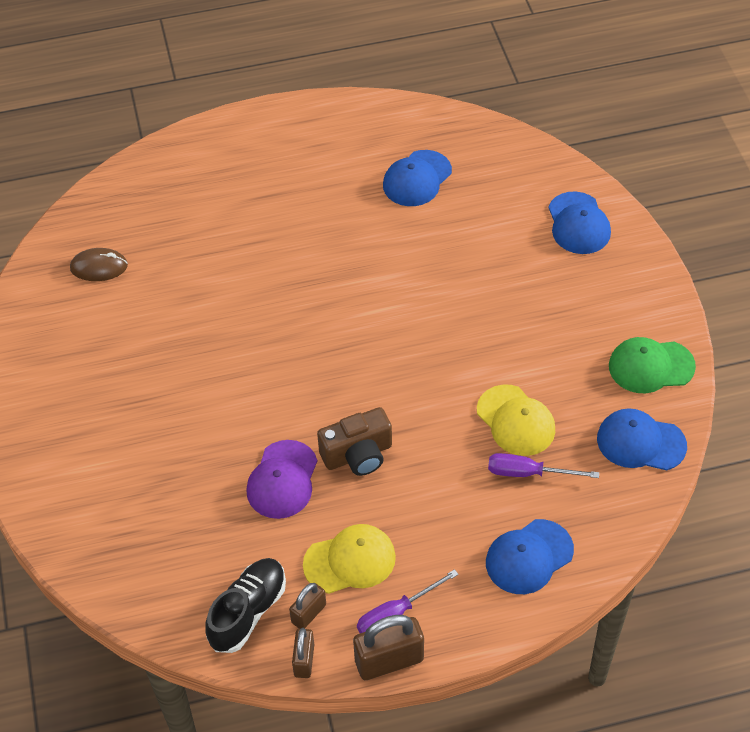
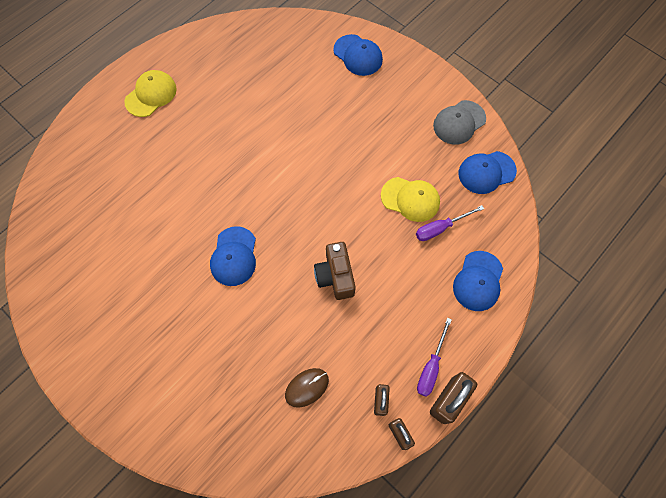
camera: 35 degrees left, 15 degrees up
brown mouse [70,248,128,281] -> brown mouse moved to [285,368,329,408]
black shoe [205,558,286,653] -> none
purple cap [246,440,317,519] -> none
yellow cap [303,524,396,594] -> yellow cap moved to [124,70,177,117]
brown camera [317,407,392,476] -> brown camera turned 135 degrees clockwise [314,242,356,300]
blue cap [383,150,452,206] -> blue cap moved to [210,226,256,286]
green cap [609,337,696,393] -> grey cap [433,100,486,145]

